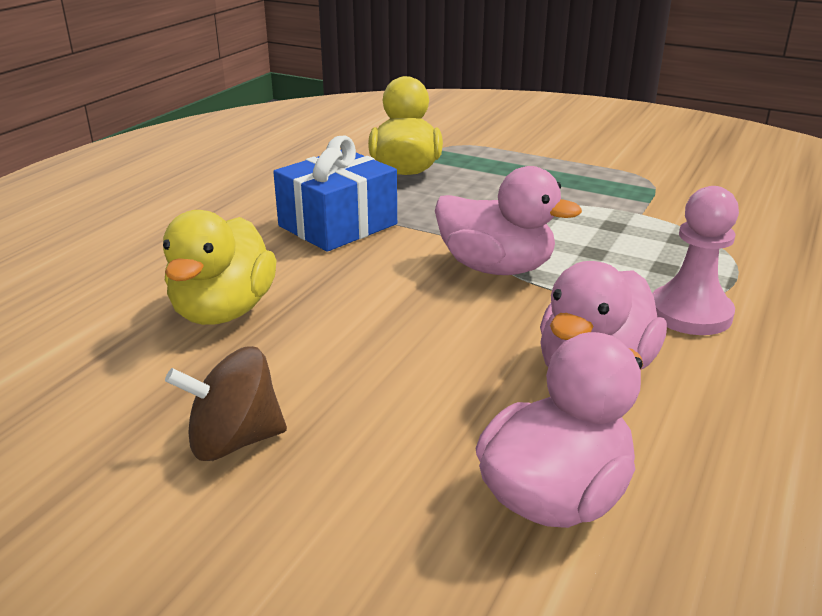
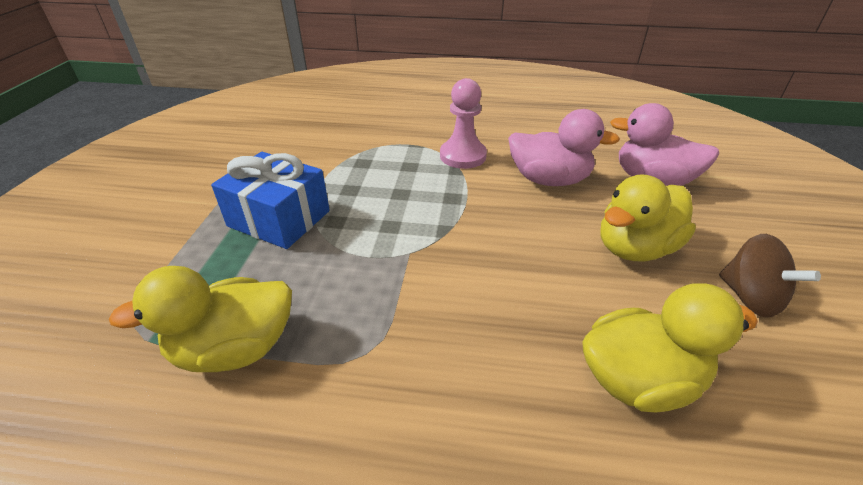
camera: 110 degrees left, 10 degrees up
blue gift [273,136,397,252] -> blue gift moved to [211,152,330,249]
pink duck [435,166,582,275] -> none
none -> yellow duck [601,174,696,261]

